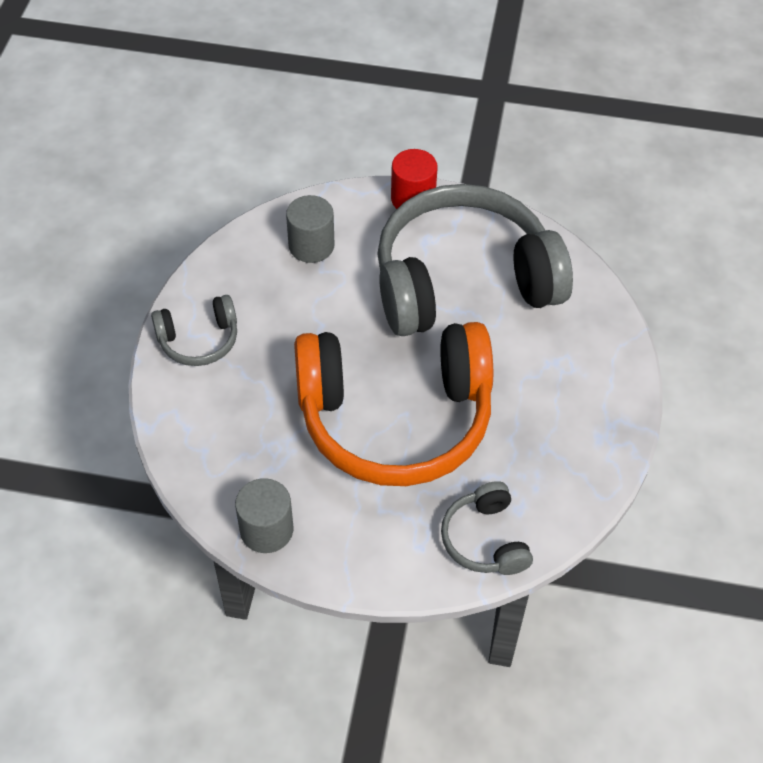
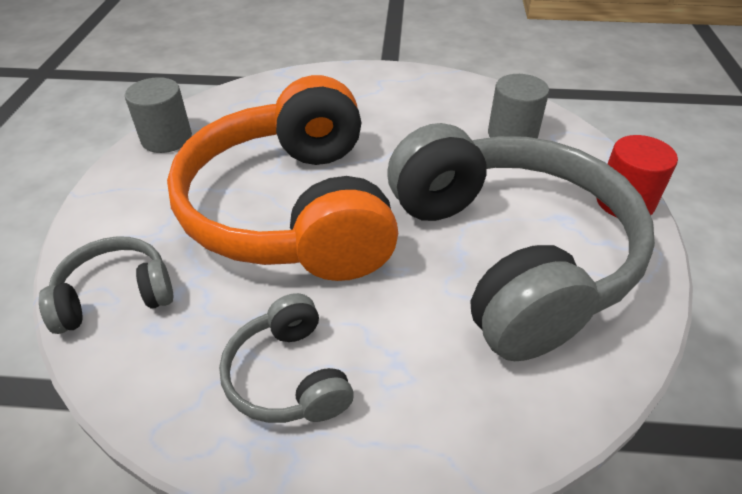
camera: 85 degrees right, 10 degrees down
grey headphones [151,295,237,366] -> grey headphones moved to [219,293,354,423]

